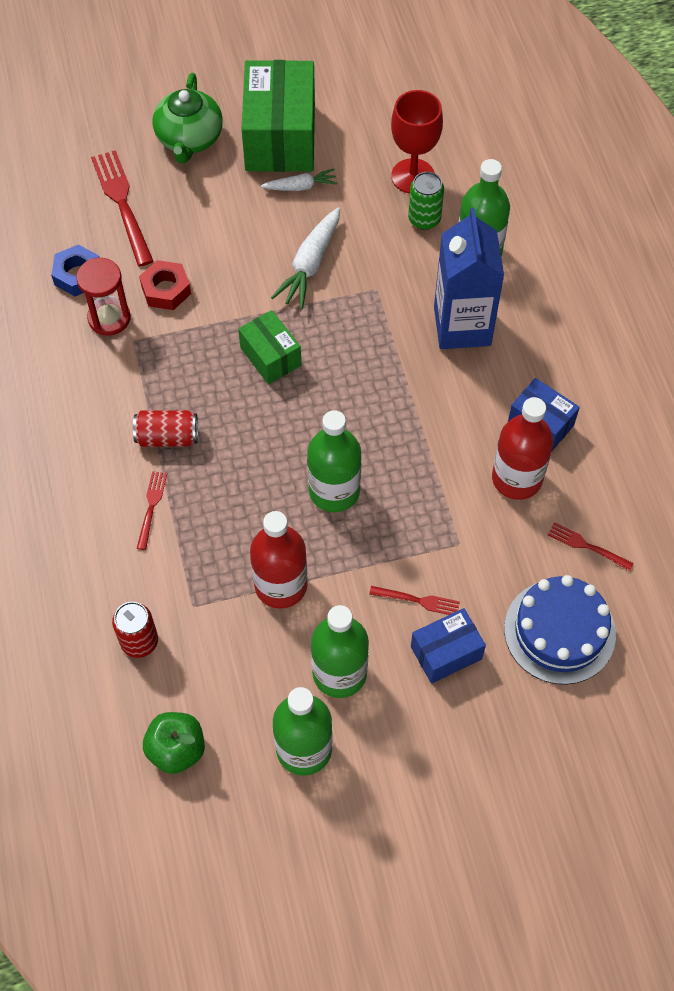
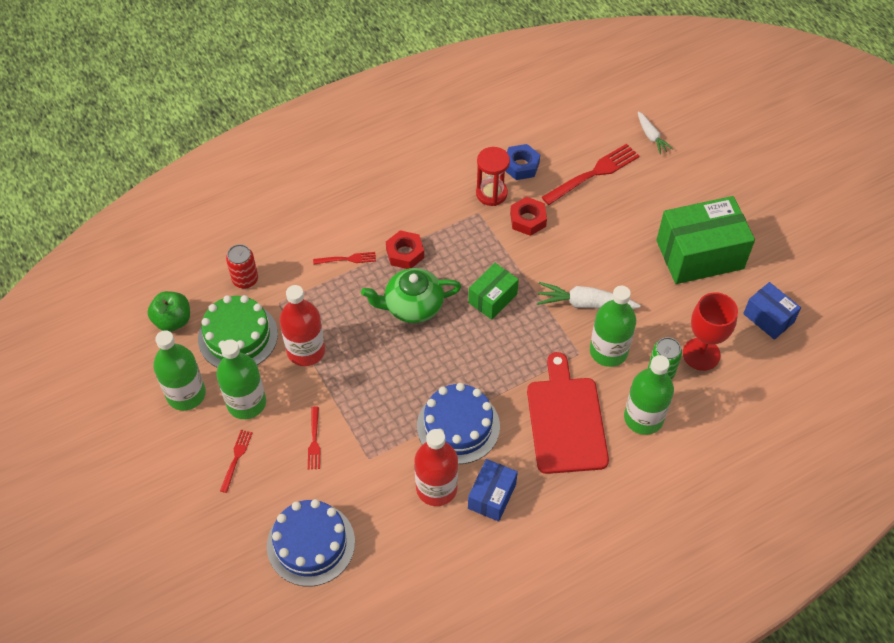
camera: 75 degrees right, 5 degrees down
red can [133,410,198,447] -> red nut [386,230,424,269]
green teapot [153,73,223,164] -> green teapot moved to [361,268,461,323]
white carrot [261,169,338,191] -> white carrot moved to [638,111,673,154]
green bottle [307,410,361,512] -> green bottle moved to [590,286,636,367]
blue box [411,608,486,684] -> blue box moved to [743,282,801,340]
blue carton [434,208,504,349] -> red cutting board [527,352,609,474]
red fork [548,522,634,571] -> red fork moved to [220,430,253,493]
none -> green cake [198,295,278,368]
none -> blue cake [417,383,500,464]

